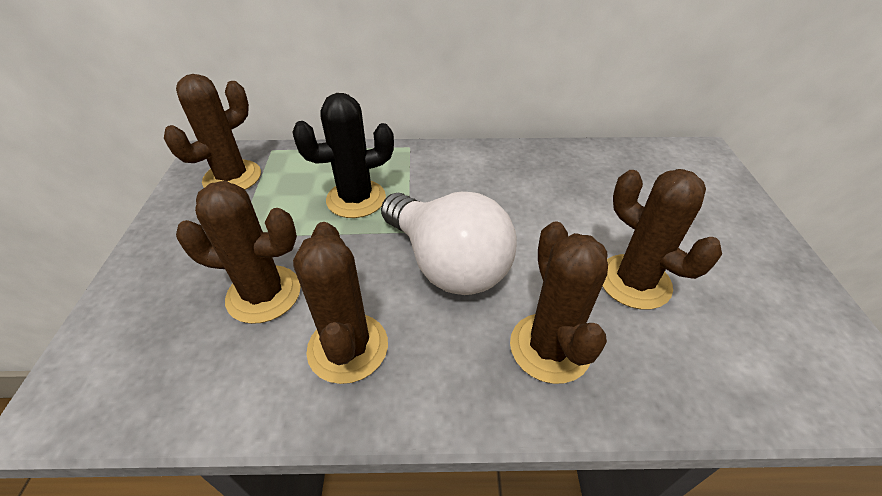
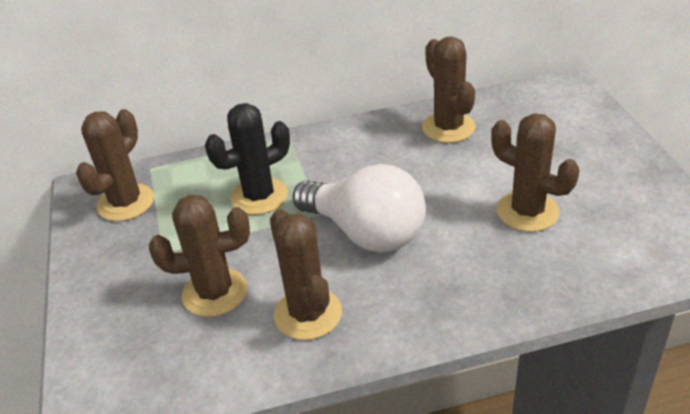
camera: 10 degrees left, 5 degrees down
brown cactus [510,221,608,384] -> brown cactus moved to [422,36,476,143]

